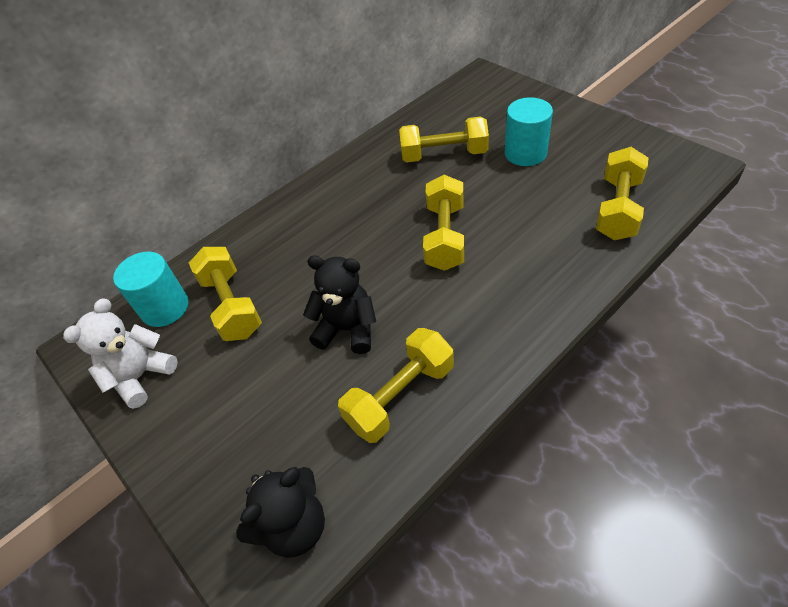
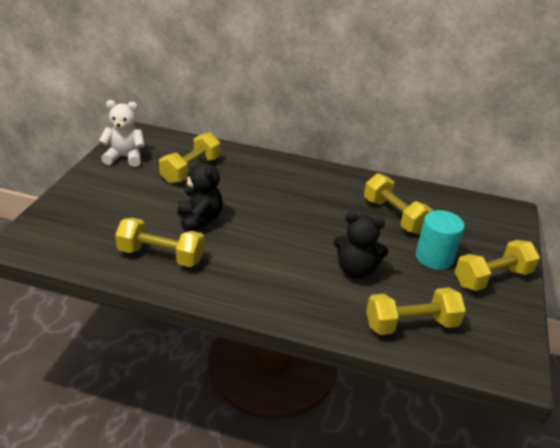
camera: 50 degrees right, 15 degrees down
turquoise cylinder [113,252,188,327] -> none
black teddy bear [236,467,325,558] -> black teddy bear moved to [334,212,388,279]
yellow dumbbell [423,175,464,271] -> yellow dumbbell moved to [455,240,540,291]

